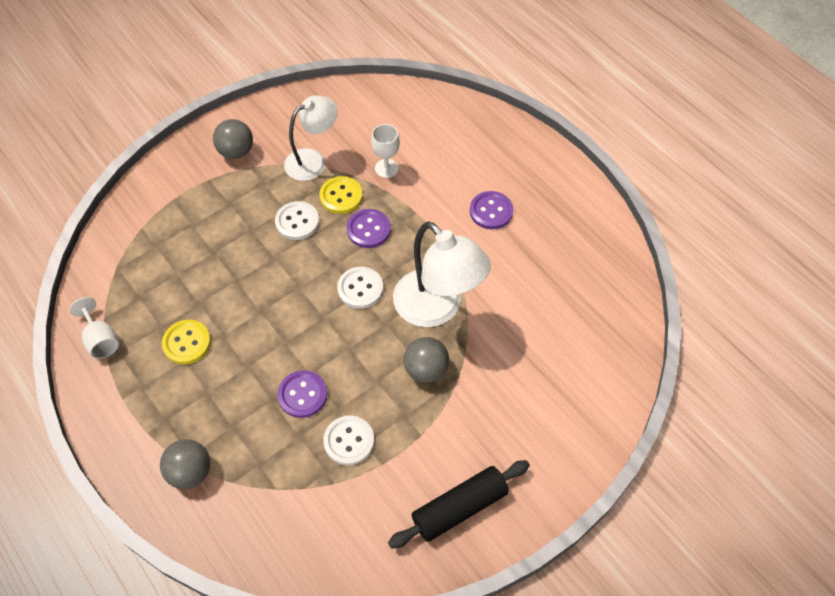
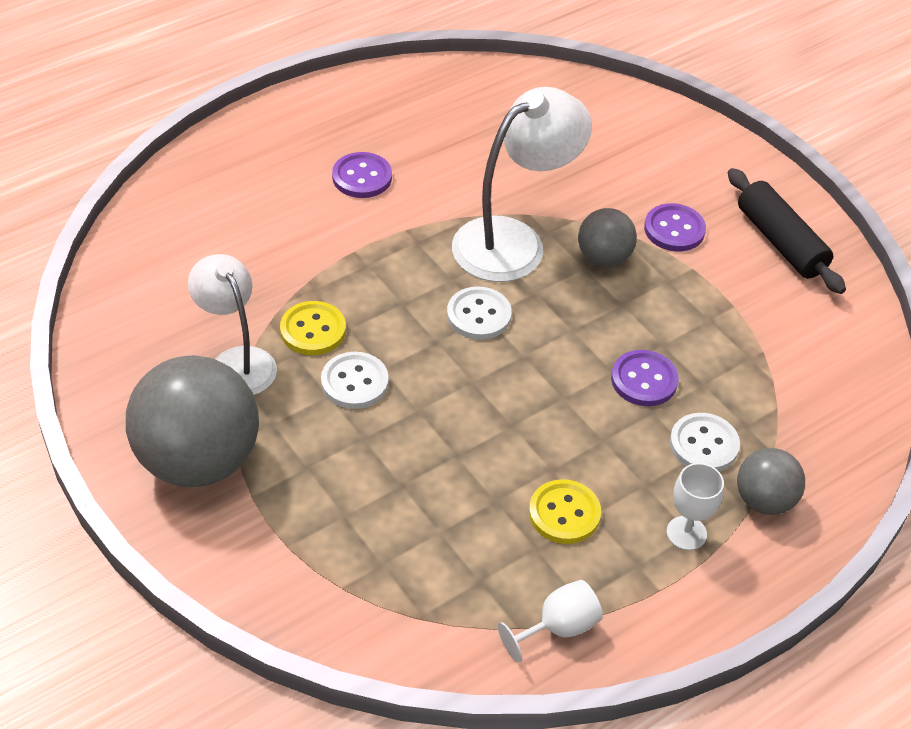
camera: 90 degrees left, 10 degrees down
grey ball [213,119,253,159] -> grey ball [126,355,259,487], size x1.94
white button [323,415,374,465] -> white button moved to [670,413,740,471]
purple button [347,209,391,248] -> purple button moved to [644,203,706,252]
white goblet [371,124,400,178] -> white goblet moved to [667,463,724,550]

